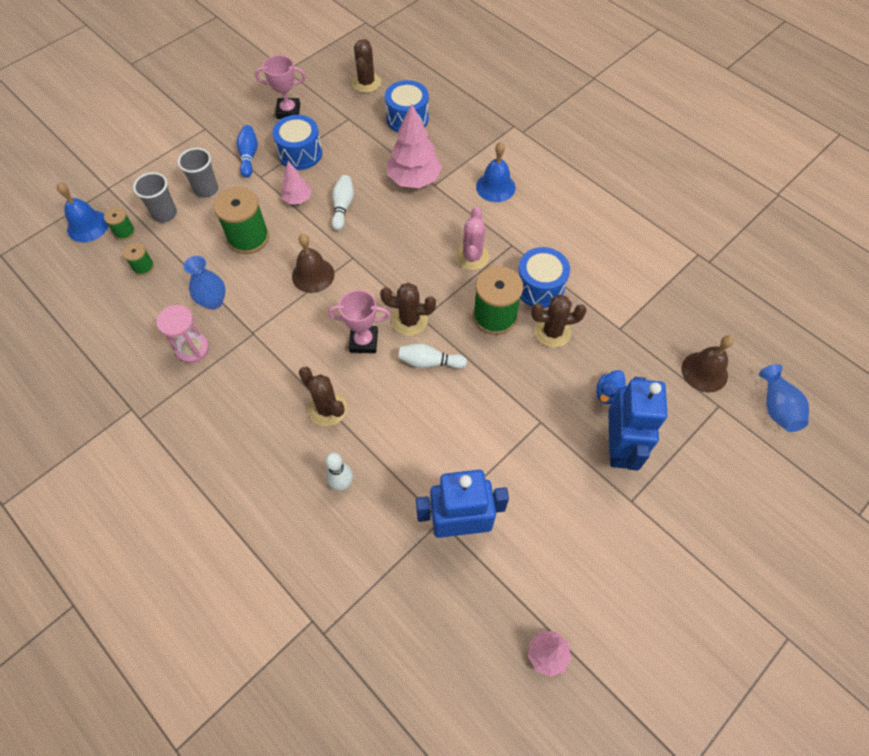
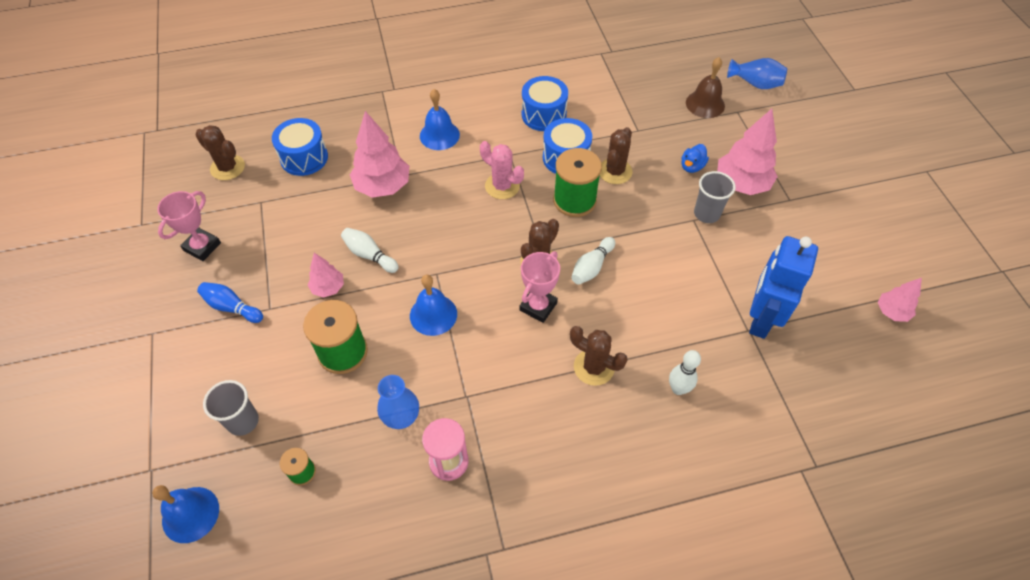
camera: 60 degrees left, 5 degrees down
green spool [104,207,135,240] -> none
grey cup [178,148,218,198] -> grey cup moved to [694,171,736,223]
blue drum [272,115,322,170] -> blue drum moved to [522,76,568,131]
brown bell [292,234,334,293] -> blue bell [410,275,457,336]
brown cactus [299,367,347,426] -> brown cactus turned 45 degrees clockwise [570,326,628,386]
blue duck [596,370,627,404] -> blue duck turned 60 degrees clockwise [682,144,709,173]
blue robot [608,377,667,471] -> pink tree [717,109,778,195]

